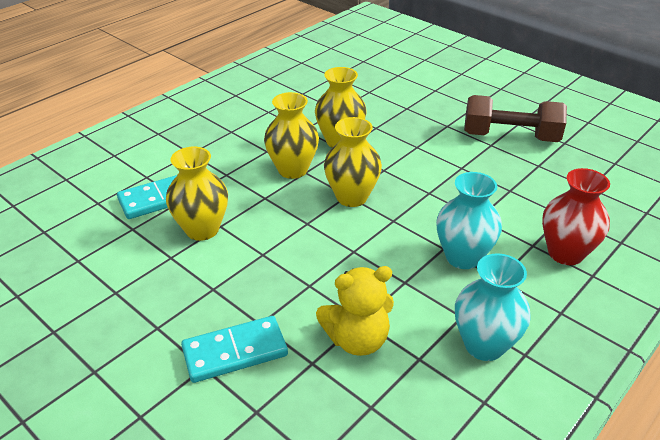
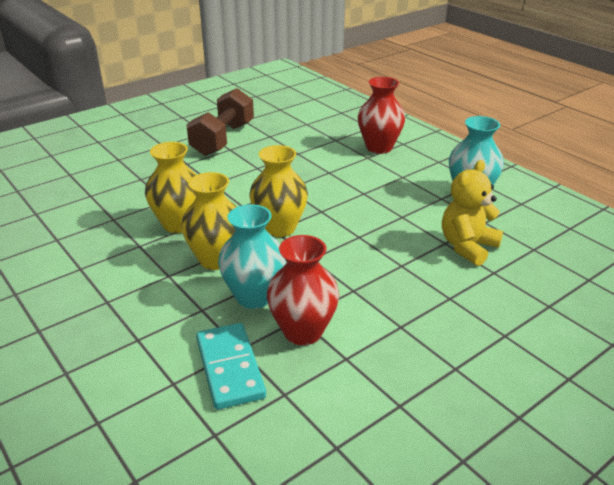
camera: 80 degrees left, 5 degrees down
yellow vase [166,147,228,241] -> red vase [267,235,339,345]
turquoise domino [181,316,288,383] -> none
yellow teddy bear [316,266,394,356] -> yellow teddy bear turned 135 degrees counterclockwise [442,160,503,266]
turquoise vase [436,172,502,269] -> turquoise vase moved to [218,204,286,309]

